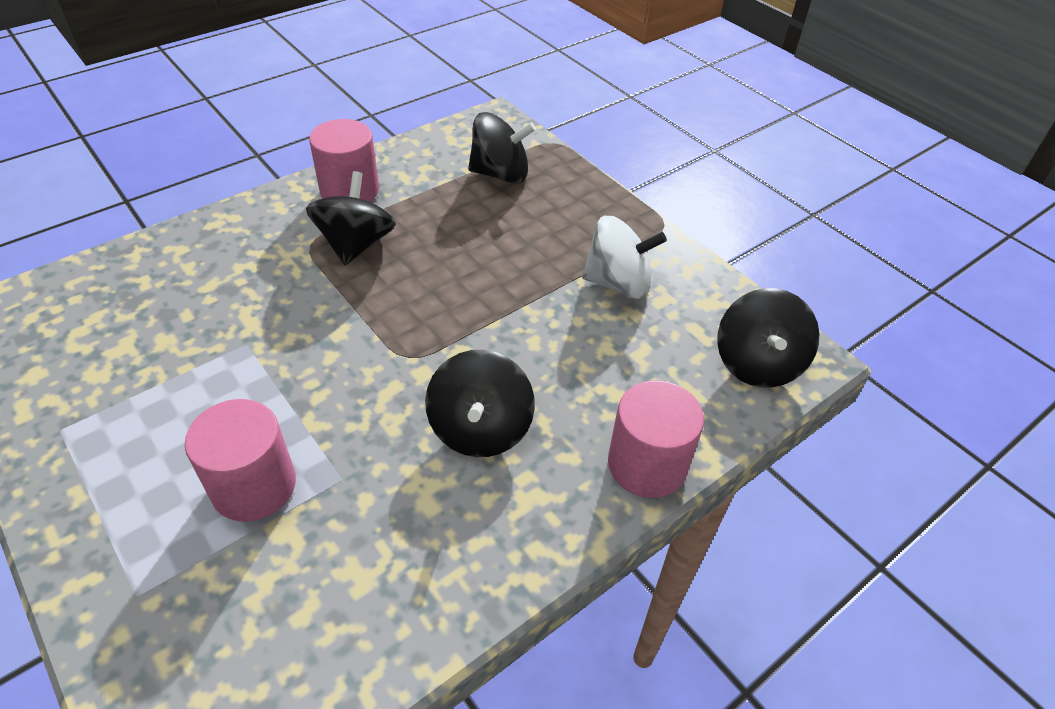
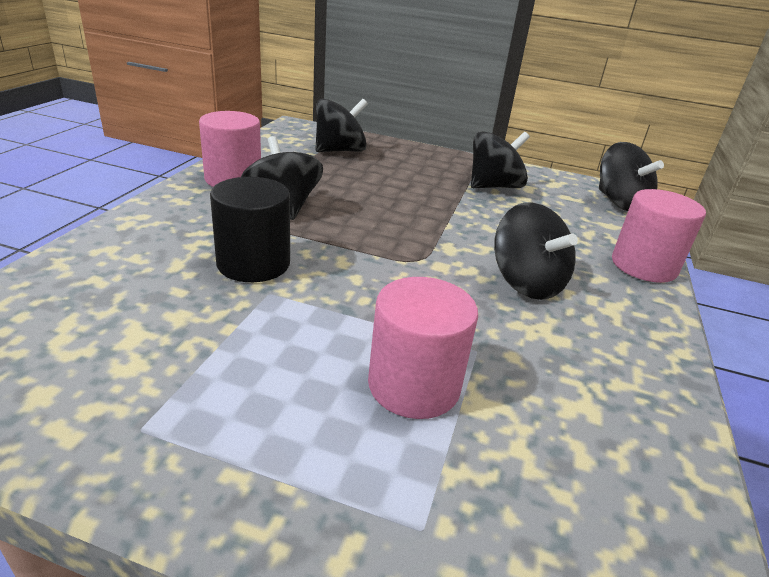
camera: 35 degrees left, 15 degrees down
white spinning top [582,216,667,299] -> black spinning top [471,131,530,188]
none -> black cylinder [210,177,290,282]

